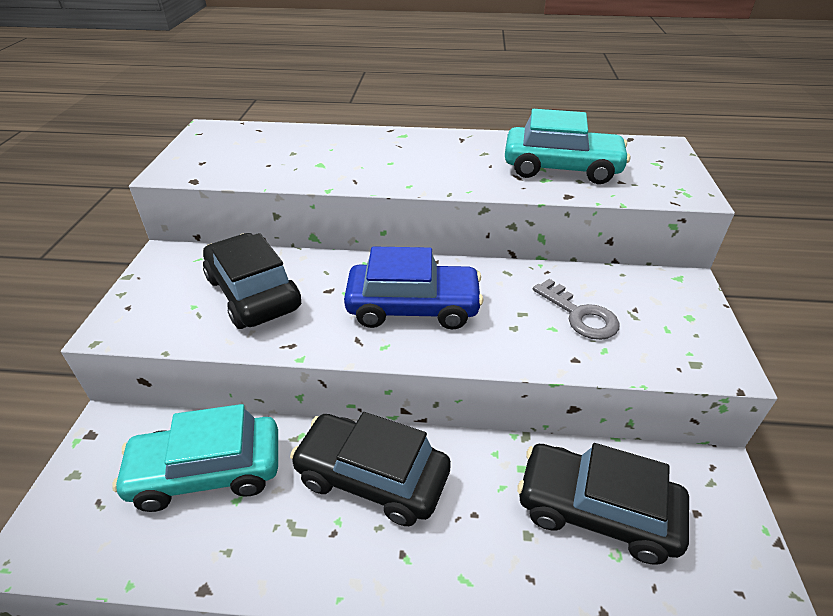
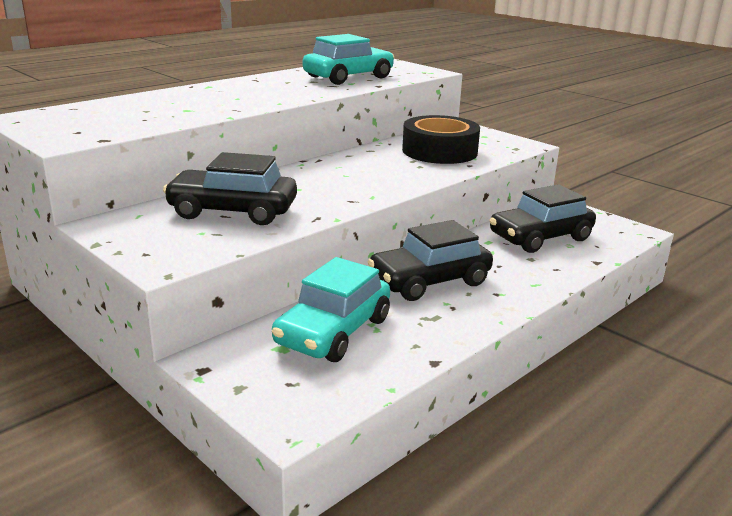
camera: 50 degrees left, 15 degrees down
blue car [344,247,484,329] -> none
grey key [533,279,620,340] -> black tape [402,115,480,164]

